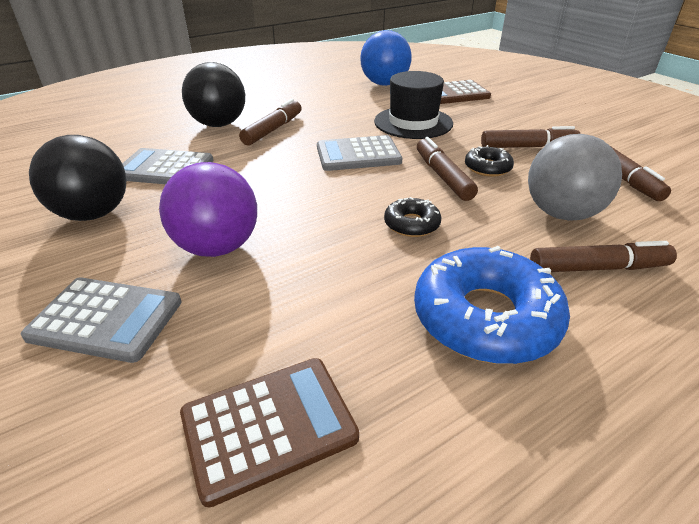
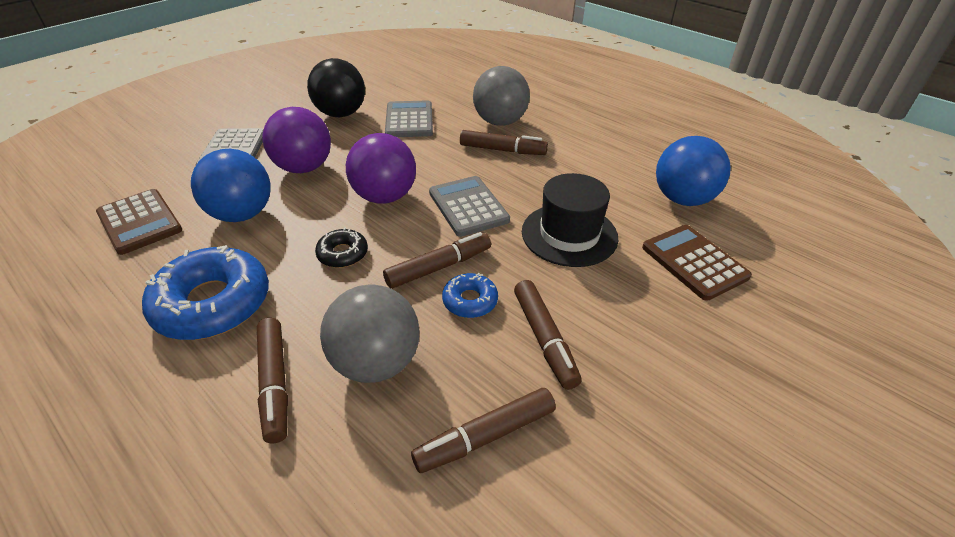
camera: 75 degrees right, 5 degrees up
black ball [182,62,245,127] -> grey ball [473,66,530,126]
black donut [465,145,514,177] -> blue donut [442,273,498,318]
none -> blue ball [191,149,270,222]
none -> purple ball [346,133,416,204]

